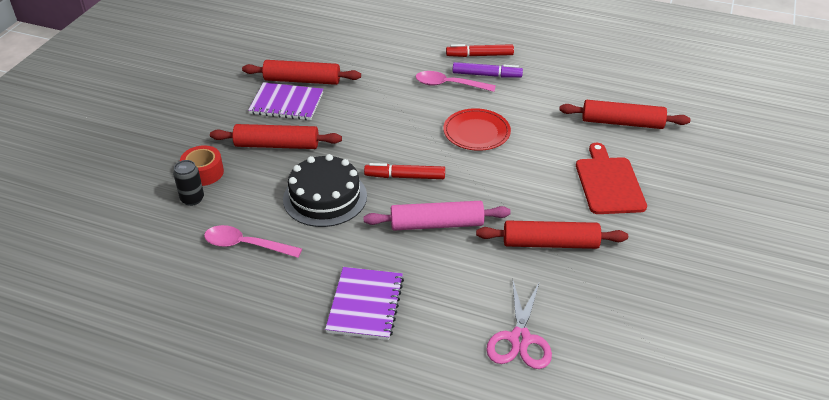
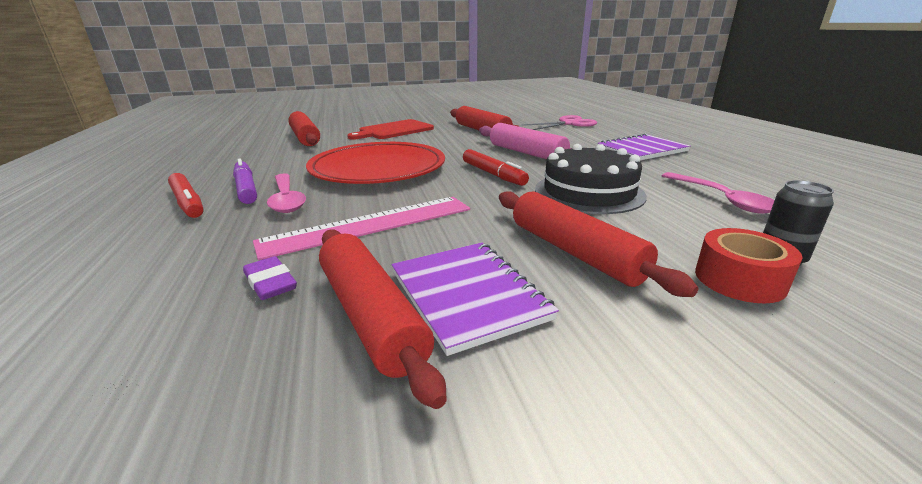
camera: 125 degrees left, 15 degrees down
red plate [443,108,511,151] -> red plate [306,142,445,184], size x1.70
none -> purple eraser [243,256,297,300]
none -> pink ruler [253,197,470,260]

